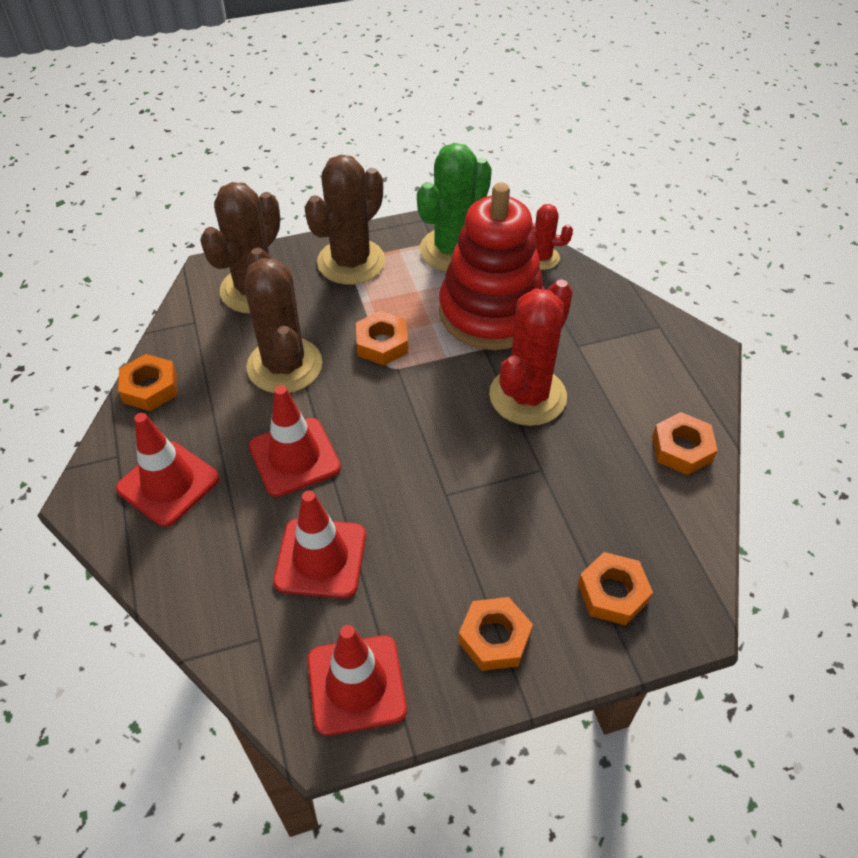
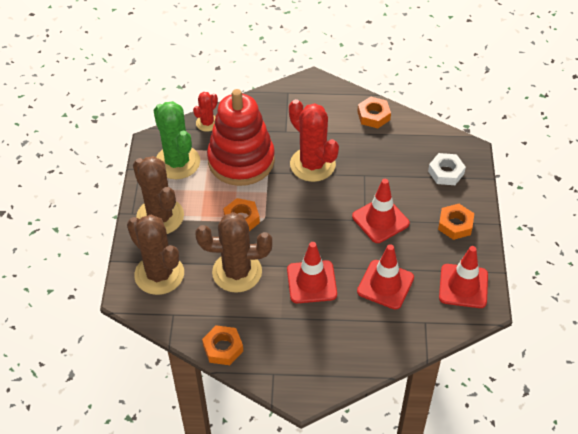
camera: 70 degrees left, 0 degrees up
red traffic cone [116,413,219,527] -> red traffic cone moved to [352,179,410,243]
orange nut [578,552,653,625] -> white nut [428,153,466,185]

